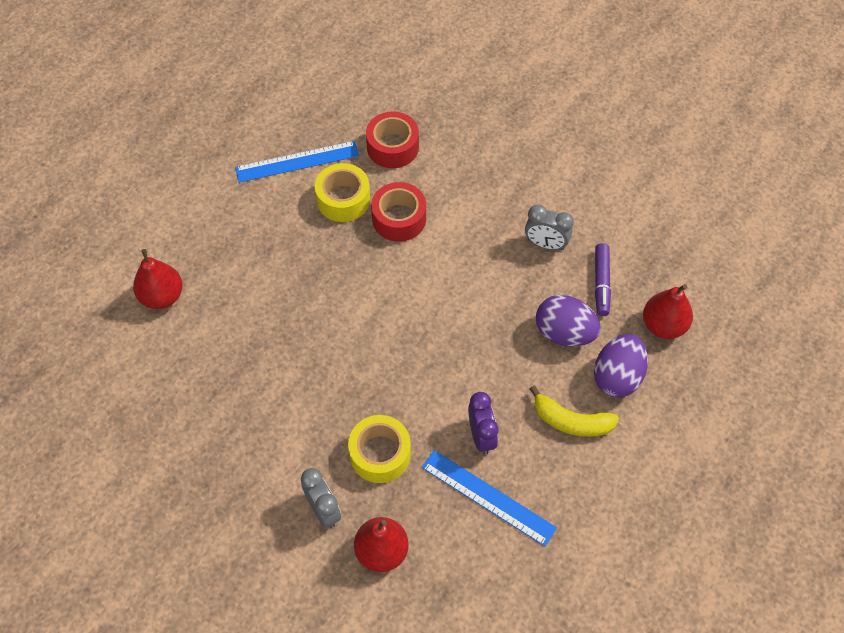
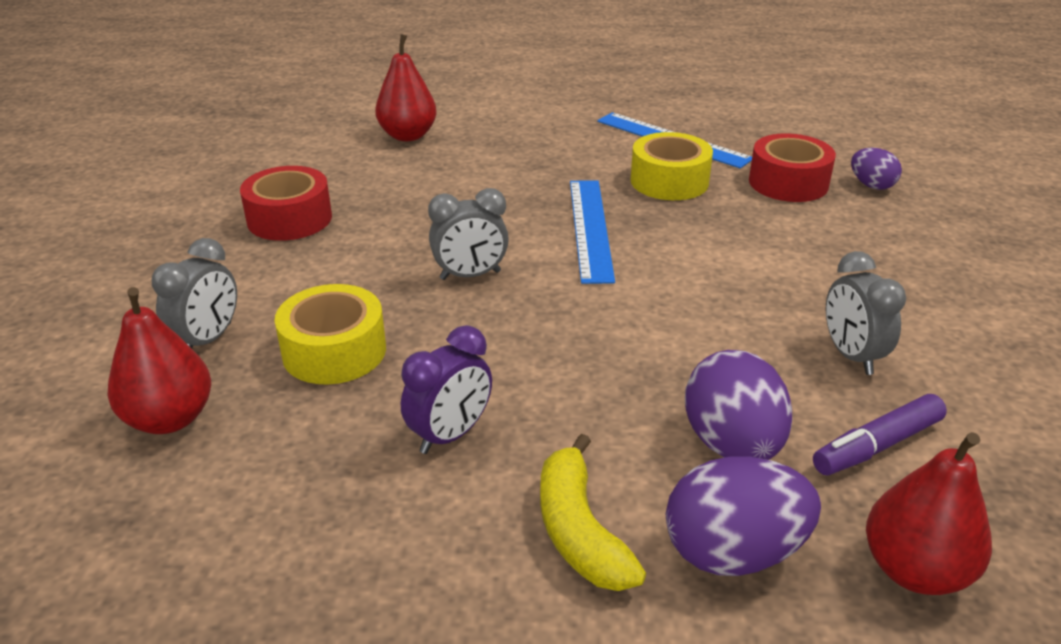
camera: 55 degrees right, 25 degrees down
red tape [371,182,426,242] -> red tape moved to [240,166,332,241]
blue ruler [422,450,557,546] -> blue ruler moved to [570,180,615,284]
none -> grey clock [428,188,509,280]
none -> purple egg [851,148,902,190]

